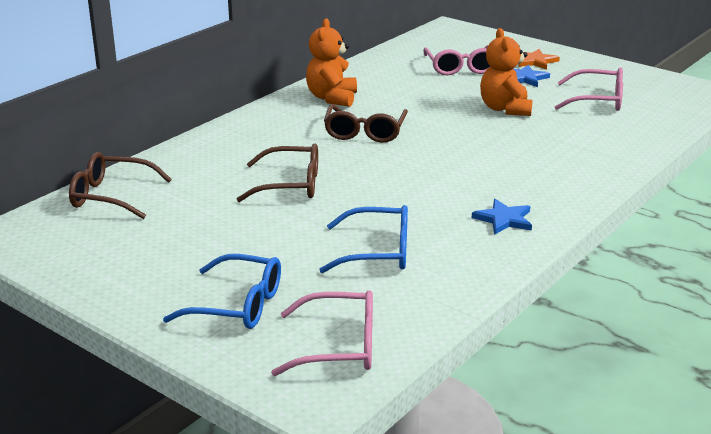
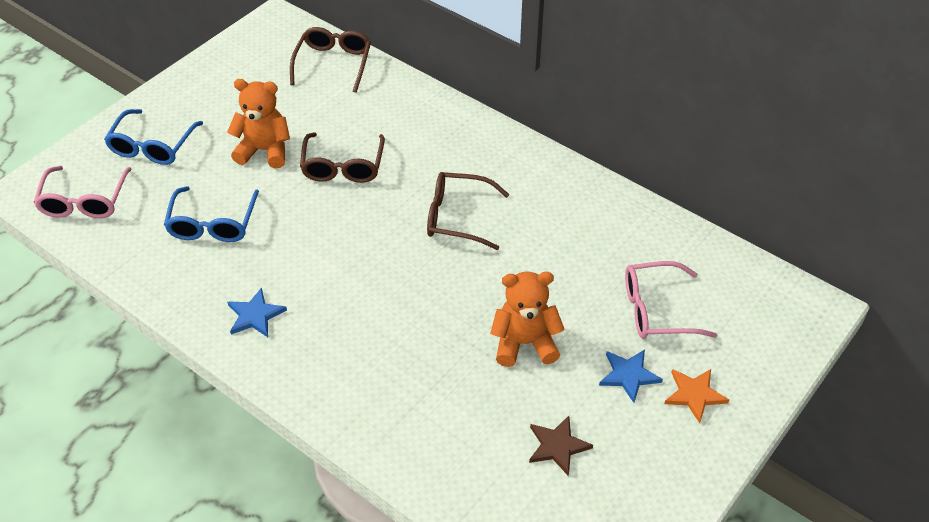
camera: 90 degrees right, 20 degrees up
orange teddy bear [306,19,357,107] -> orange teddy bear moved to [227,79,290,168]
pink glasses [555,67,623,111] -> brown star [529,416,593,476]

